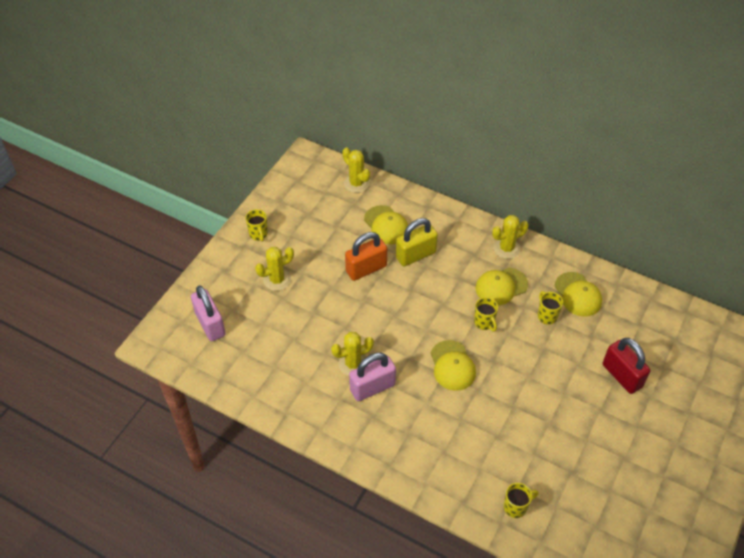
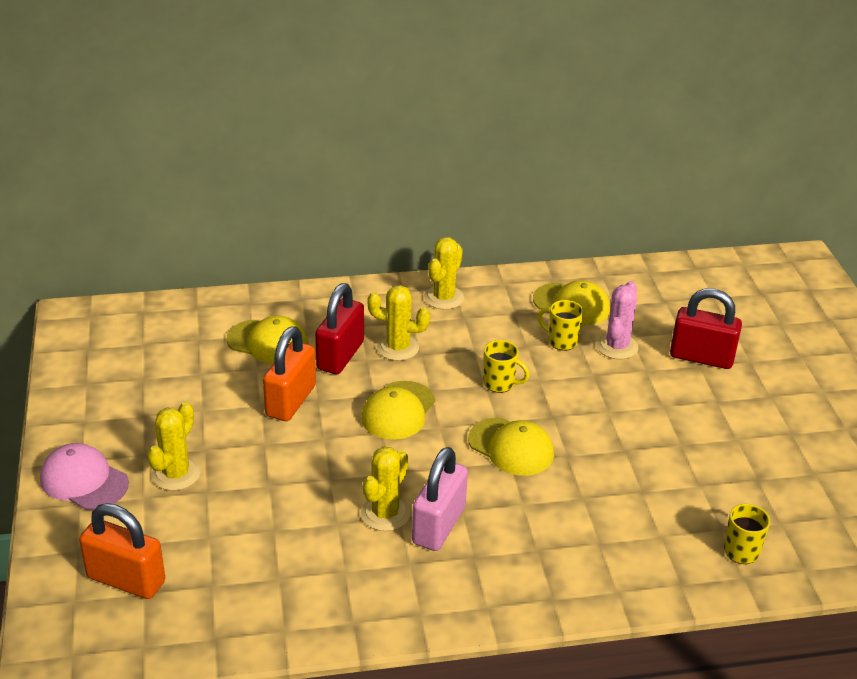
camera: 40 degrees left, 15 degrees down
pink padlock [191,285,226,341] -> orange padlock [79,503,165,599]
yellow mug [245,209,268,242] -> none
yellow cactus [342,147,370,193] -> yellow cactus moved to [367,285,430,361]
yellow padlock [396,218,438,266] -> red padlock [315,283,364,374]
yellow cap [476,268,528,305] -> yellow cap moved to [361,381,435,440]
none -> pink cap [40,443,129,510]
none -> pink cactus [596,281,639,359]

